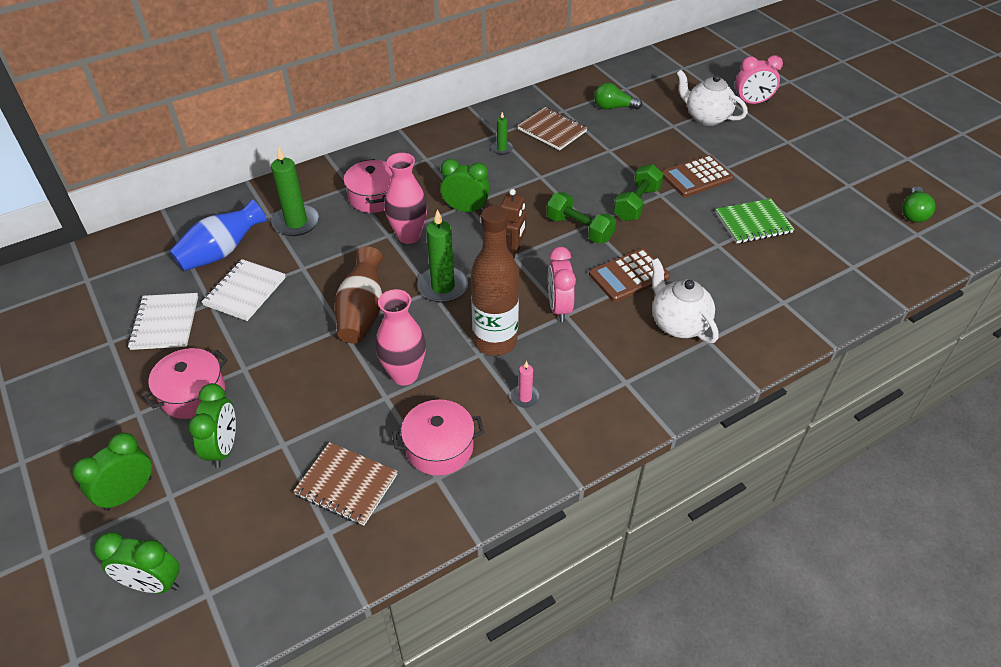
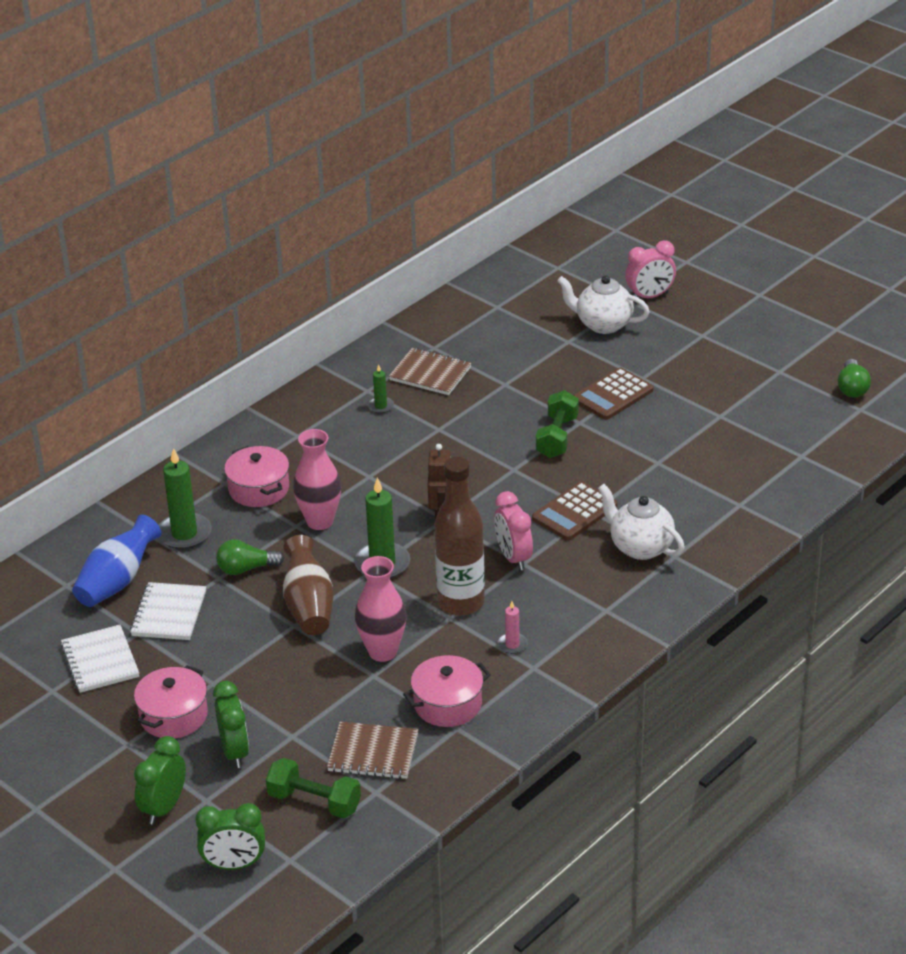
camera: 15 degrees left, 10 degrees down
green clock [440,159,490,212] -> none
green dumbbell [546,192,616,244] -> green dumbbell moved to [266,758,361,818]
green light bulb [594,83,642,110] -> green light bulb moved to [216,539,284,575]
green notebook [715,198,794,243] -> none

